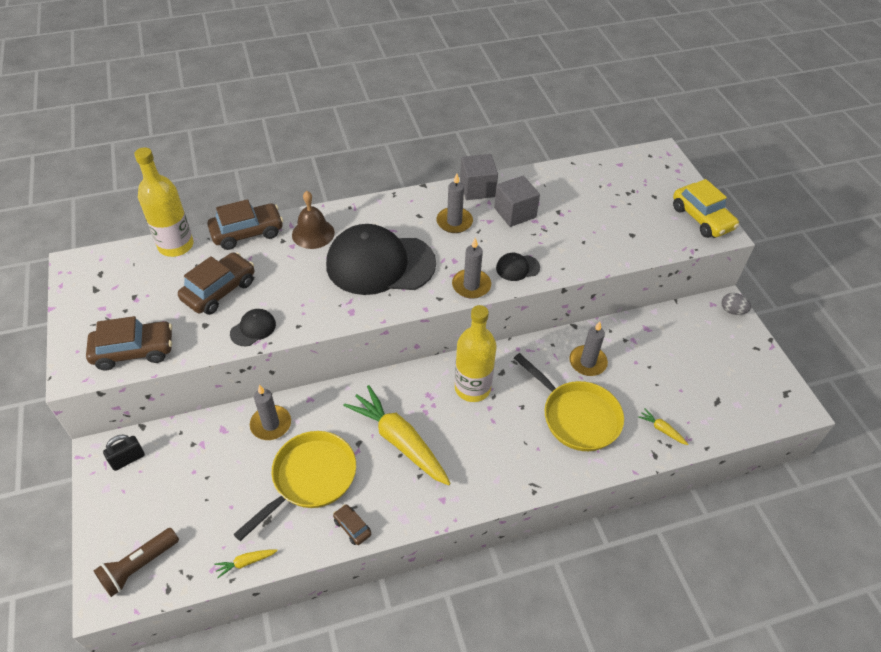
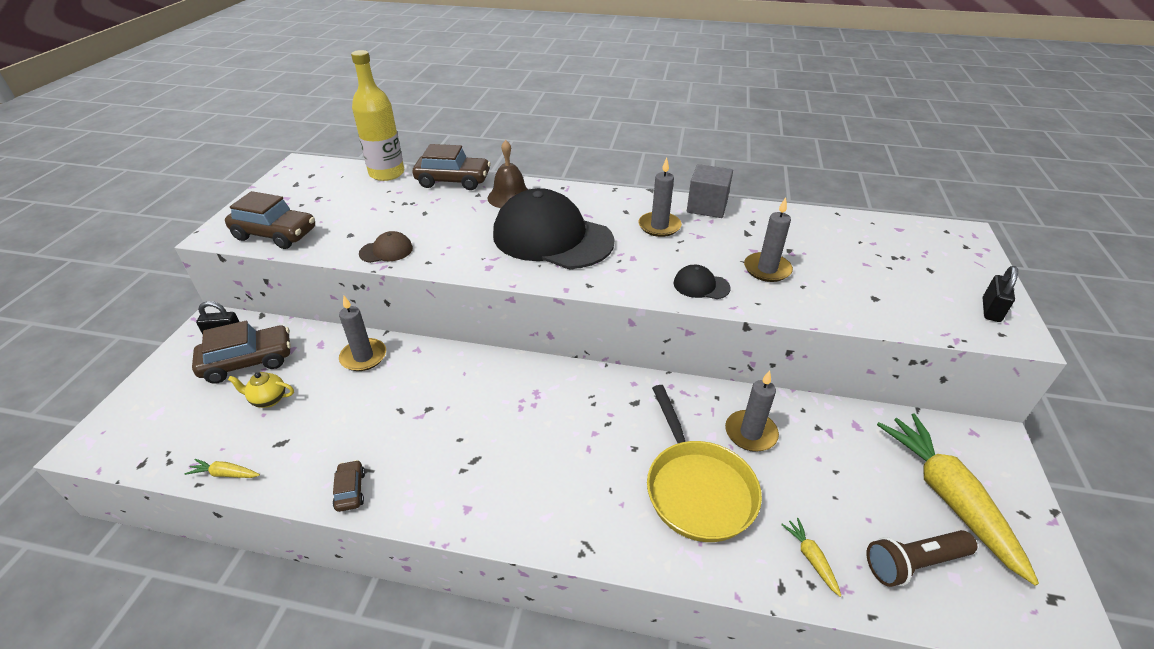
camera: 30 degrees right, 10 degrees down
brown flashlight [93,528,179,597] -> brown flashlight moved to [867,530,977,587]
brown car [178,252,254,315] -> brown car moved to [192,321,291,384]
black cap [230,309,276,346] -> brown cap [359,231,413,263]
yellow pan [233,431,356,541] -> none
yellow carrot [343,385,451,485] -> yellow carrot moved to [877,414,1039,586]
grey candle [452,237,491,299] -> grey candle moved to [744,197,793,282]
yellow bottle [455,305,496,402] -> none
grey cube [494,176,540,227] -> none
yellow car [673,179,739,238] -> black padlock [983,266,1018,322]
grey egg [721,293,751,315] -> none
none -> yellow teapot [228,372,294,408]

